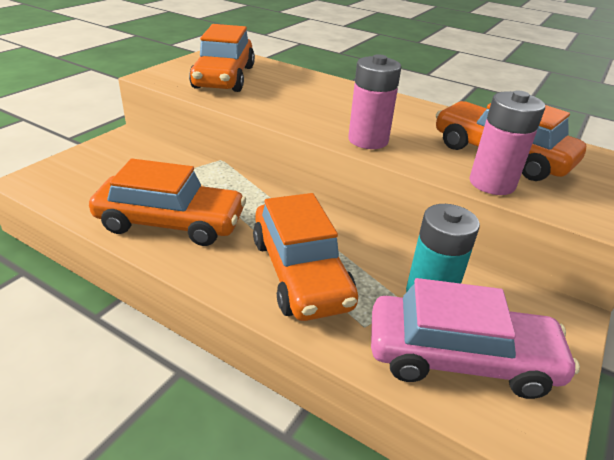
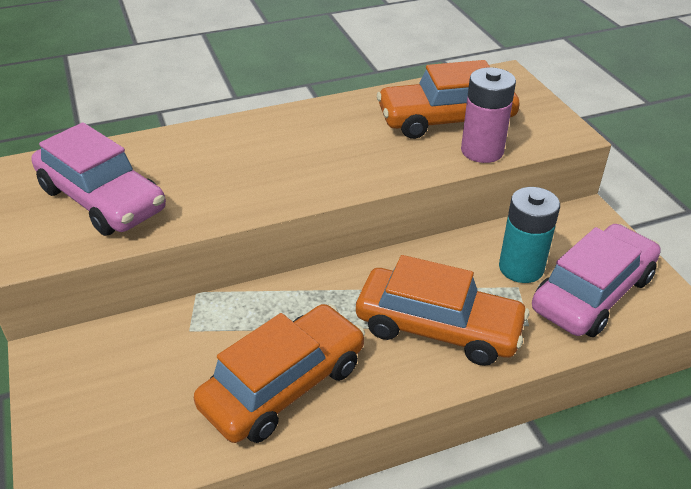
camera: 50 degrees left, 5 degrees up
orange car [189,24,255,92] -> pink car [31,122,166,236]
pink battery [348,54,401,149] -> none

